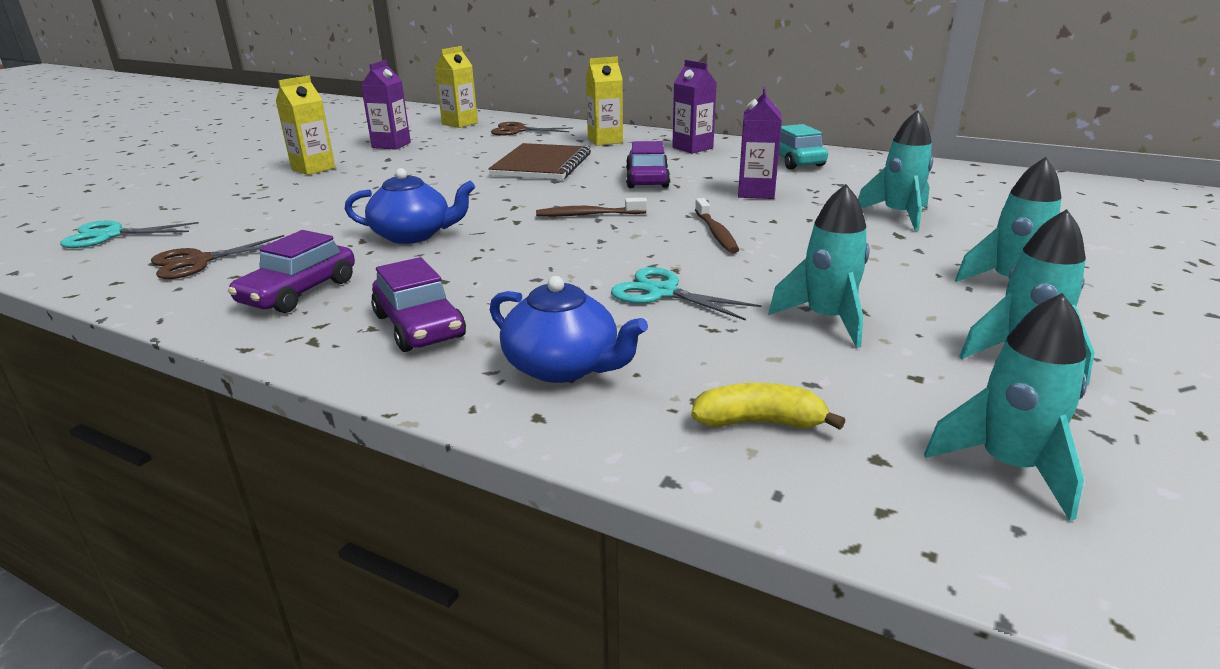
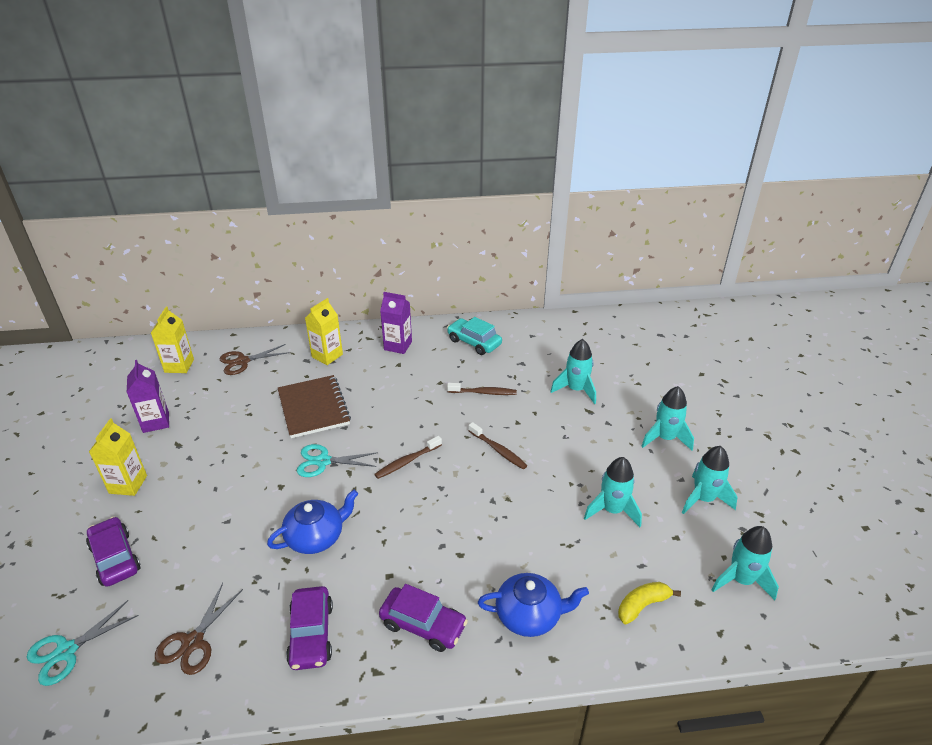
camera: 35 degrees left, 10 degrees up
turquoise scissors [611,267,761,321] -> turquoise scissors moved to [297,444,378,477]
purple car [626,141,670,188] -> purple car moved to [86,517,141,587]
purple carton [738,87,782,199] -> brown toothbrush [447,383,517,395]

